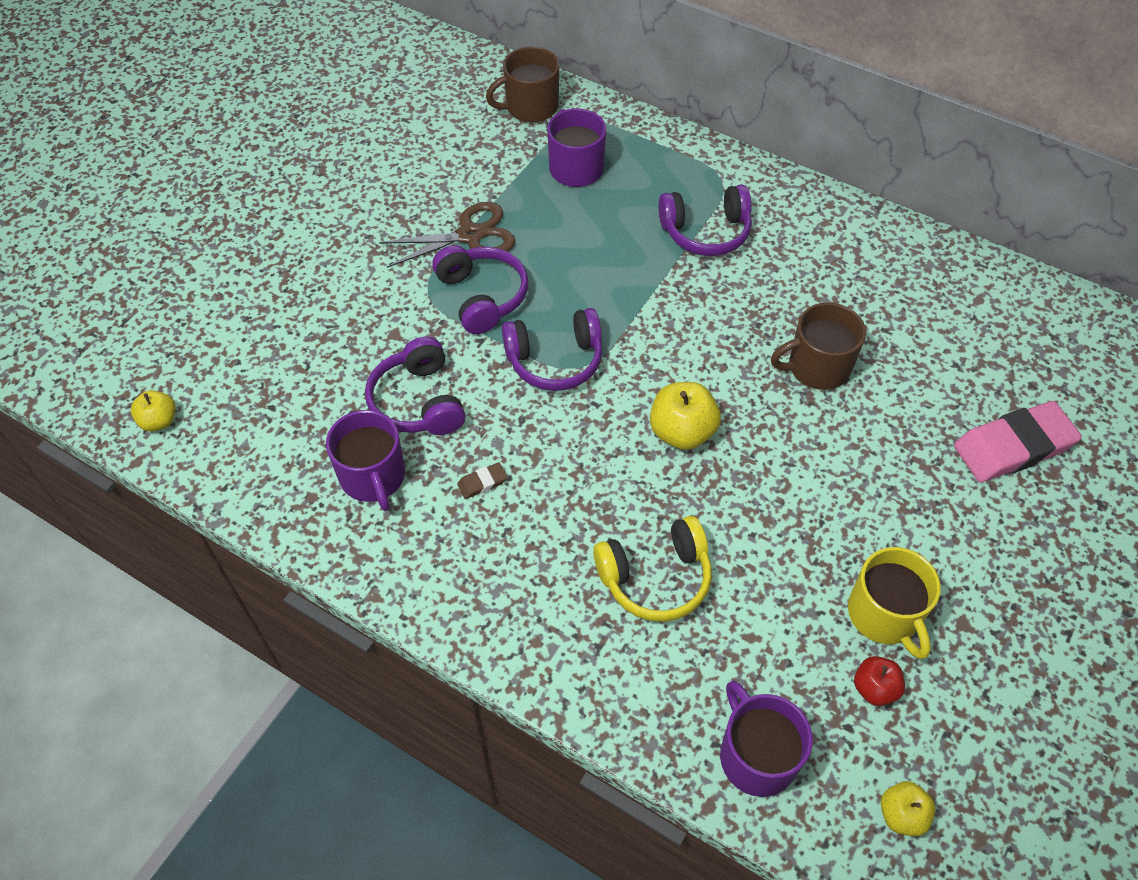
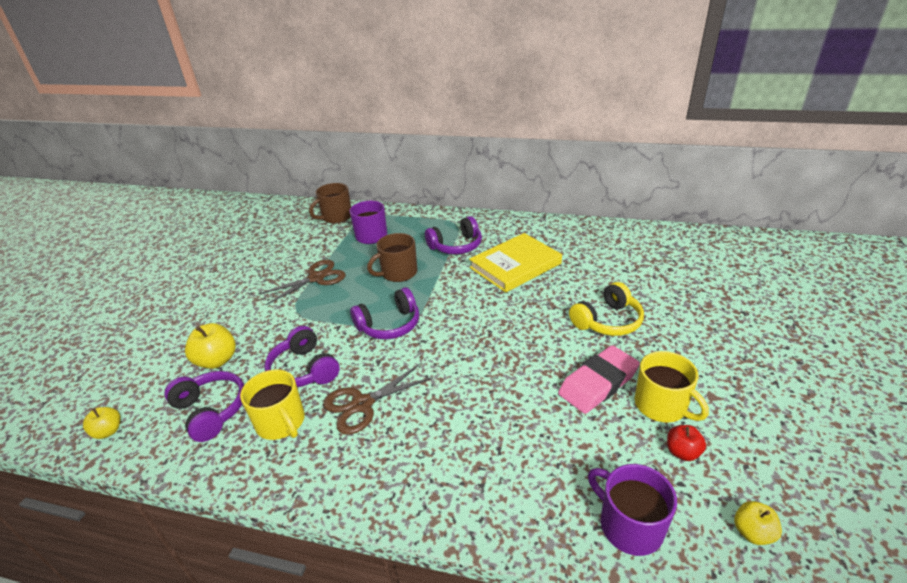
camera: 15 degrees left, 20 degrees down
purple mug [326,410,405,511] -> yellow mug [240,369,305,440]
purple headphones [432,245,528,334] -> purple headphones moved to [164,371,244,442]
brown eraser [457,462,507,499] -> brown scissors [323,364,433,435]
yellow headphones [593,516,712,622] -> yellow headphones moved to [569,282,644,336]
yellow apple [650,382,721,450] -> yellow apple moved to [185,323,236,369]
brown mug [771,303,866,390] -> brown mug moved to [367,233,417,282]
pink eraser [954,401,1082,482] -> pink eraser moved to [558,345,640,414]
none -> yellow book [469,233,562,293]

